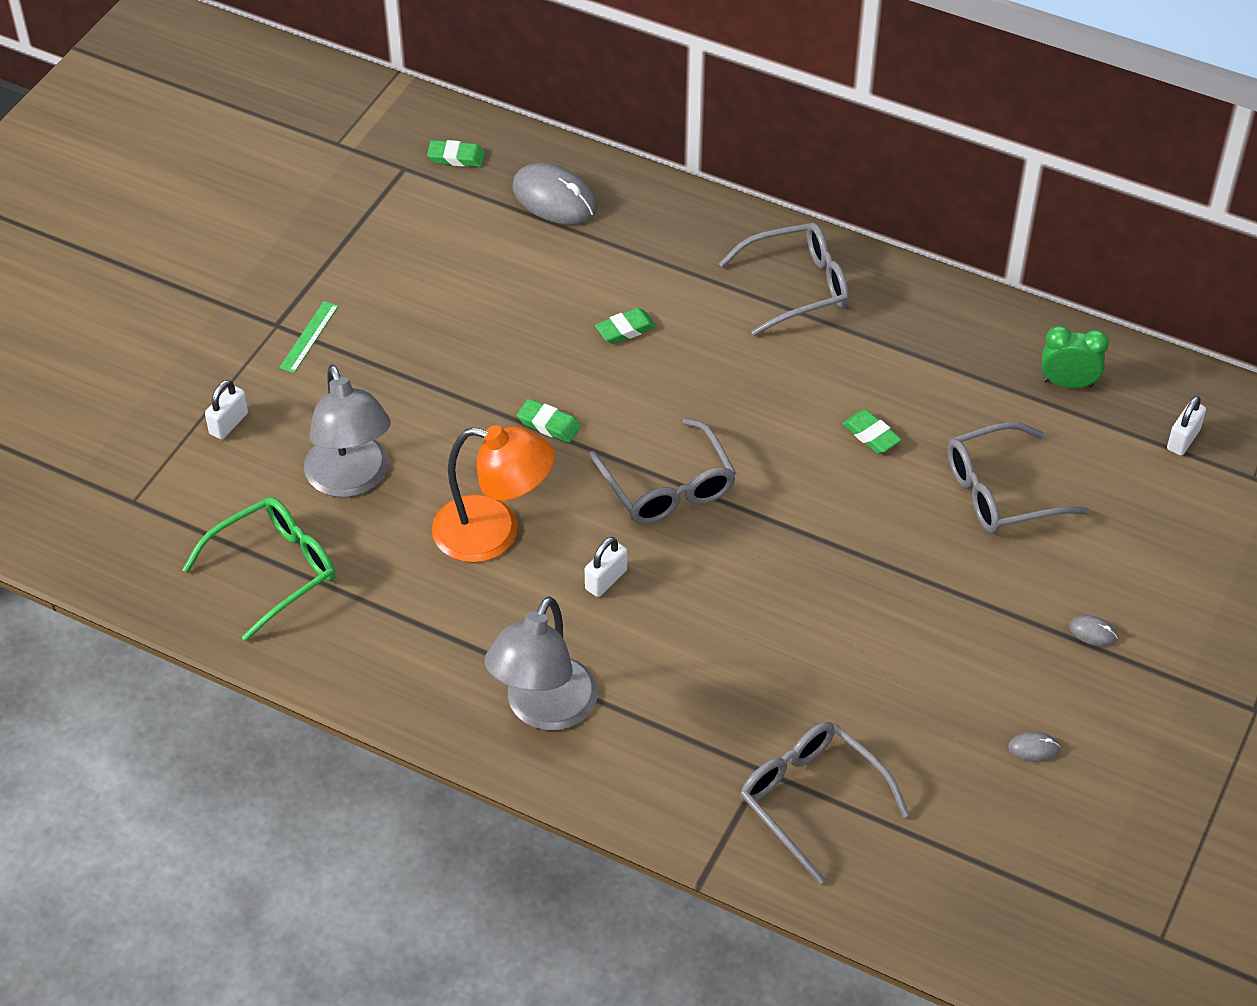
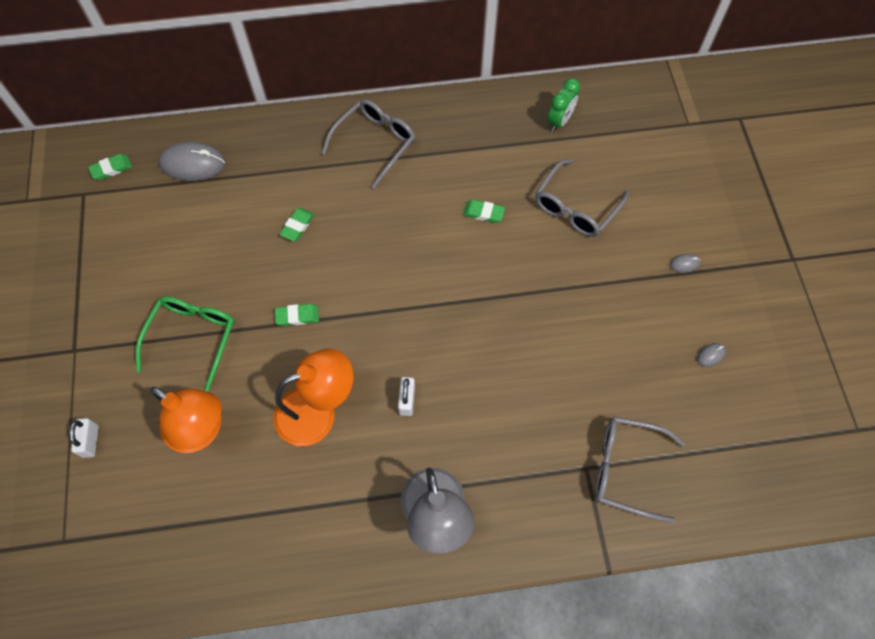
camera: 35 degrees left, 15 degrees up
green glasses [182,497,335,641] -> green glasses moved to [136,296,235,391]
green ruler [279,301,339,373] -> none
grey lamp [304,364,391,497] -> orange lamp [150,387,222,453]
grey glasses [589,418,736,524] -> none
green clock [1041,326,1109,388] -> green clock turned 150 degrees clockwise [547,78,580,132]
white padlock [1167,396,1206,456] -> none

